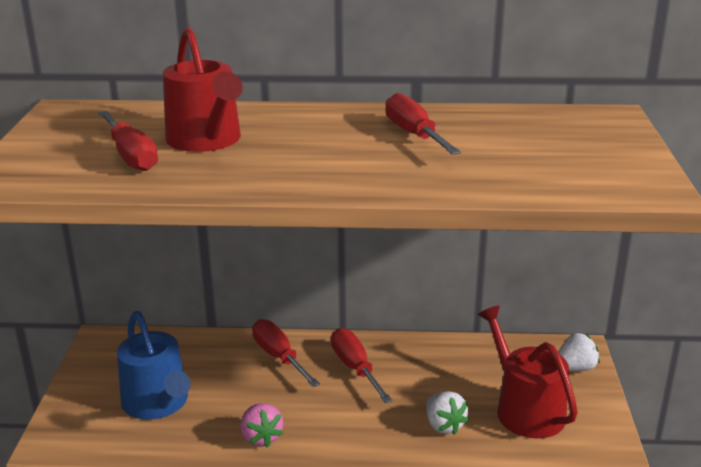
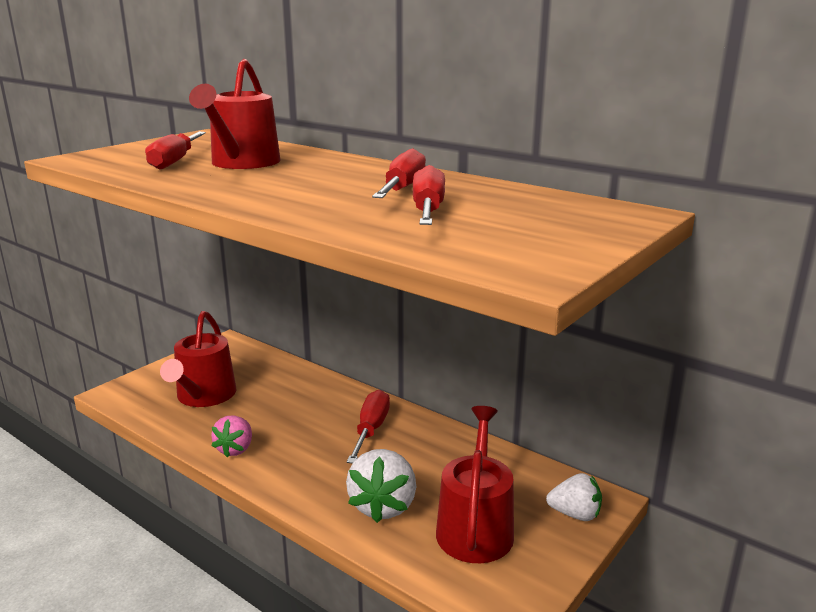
camera: 35 degrees right, 5 degrees down
blue watering can [117,311,191,420] -> red watering can [160,311,236,407]
red screwdriver [252,319,320,387] -> red screwdriver moved to [413,165,445,225]
white strawberry [426,391,469,435] -> white strawberry [346,449,416,523], size x1.52

